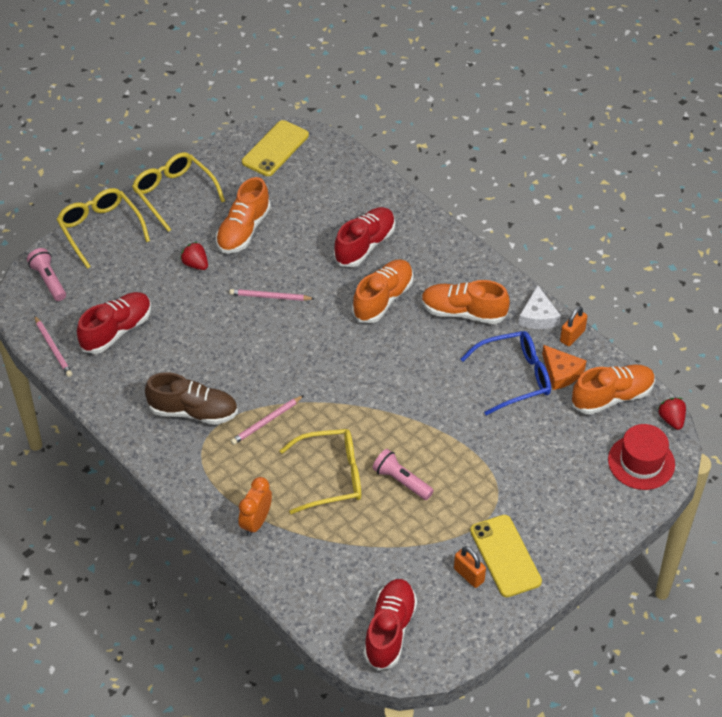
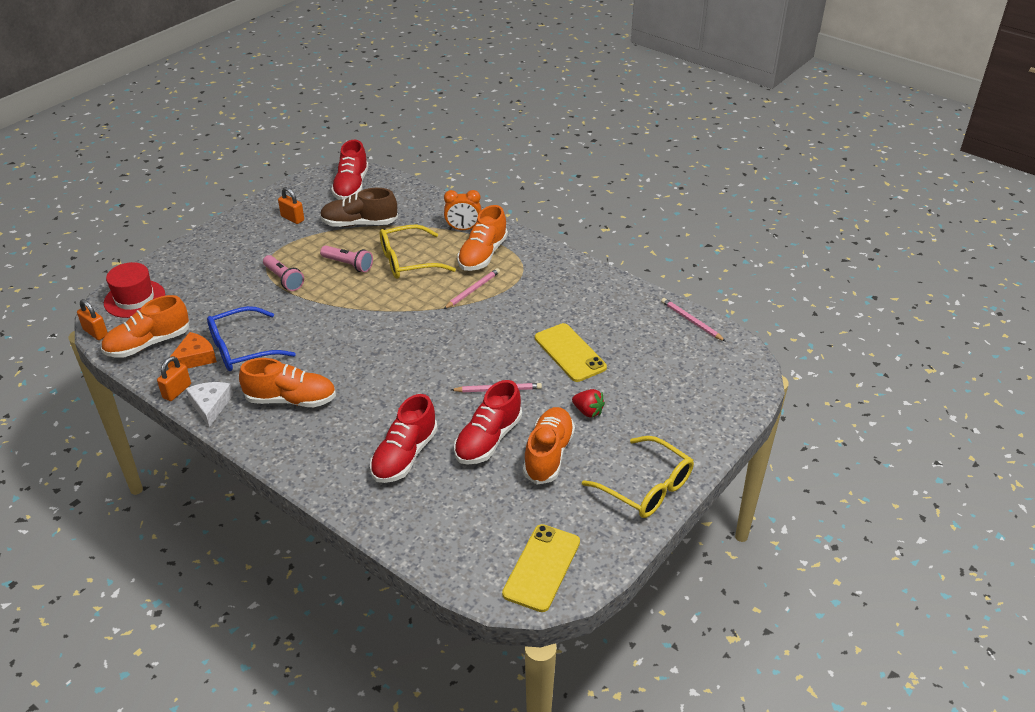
camera: 170 degrees right, 10 degrees down
pink flashlight [27,248,66,301] -> pink flashlight moved to [263,255,304,291]
yellow glasses [56,188,150,269] -> none
red shoe [77,292,151,354] -> red shoe moved to [454,380,522,465]
brown shoe [145,372,238,425] -> brown shoe moved to [320,188,398,227]
orange clock [238,477,272,536] -> orange clock turned 75 degrees clockwise [444,190,481,230]
orange shoe [352,259,413,323] -> orange shoe moved to [457,205,508,271]
yellow phone [470,515,542,597] -> yellow phone moved to [535,323,607,382]
orange cheese [542,345,586,390] -> orange cheese turned 90 degrees clockwise [168,332,217,369]
red strawberry [658,398,686,430] -> orange padlock [77,299,108,340]

